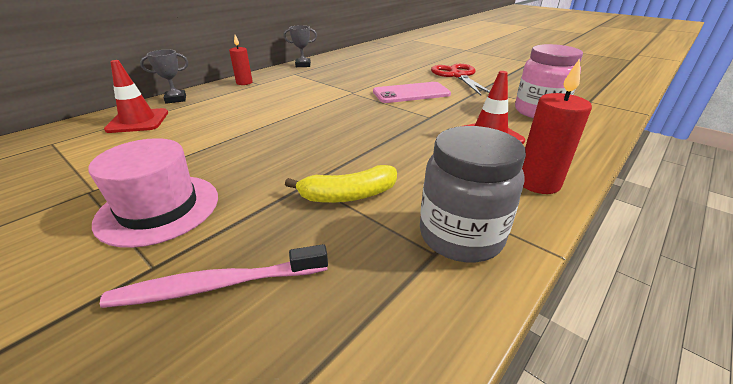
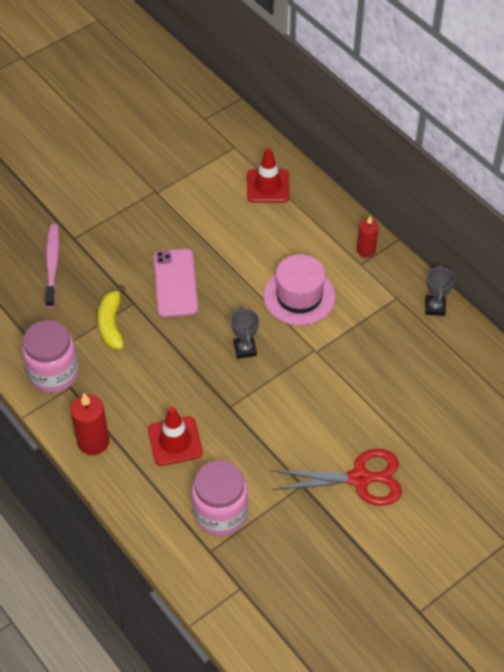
camera: 100 degrees right, 20 degrees up
pink hat [88,138,218,248] -> pink hat moved to [264,254,335,325]
grey trophy [140,50,188,104] -> grey trophy moved to [231,306,259,359]
pink phone [373,82,451,103] -> pink phone moved to [154,249,198,317]
grey jar [420,126,526,262] -> pink jar [22,320,79,393]

